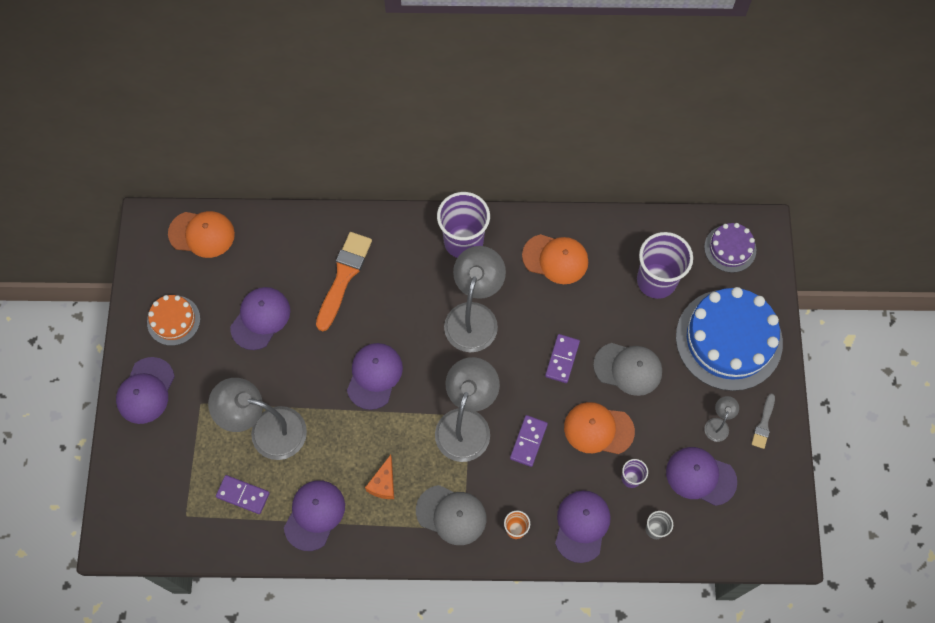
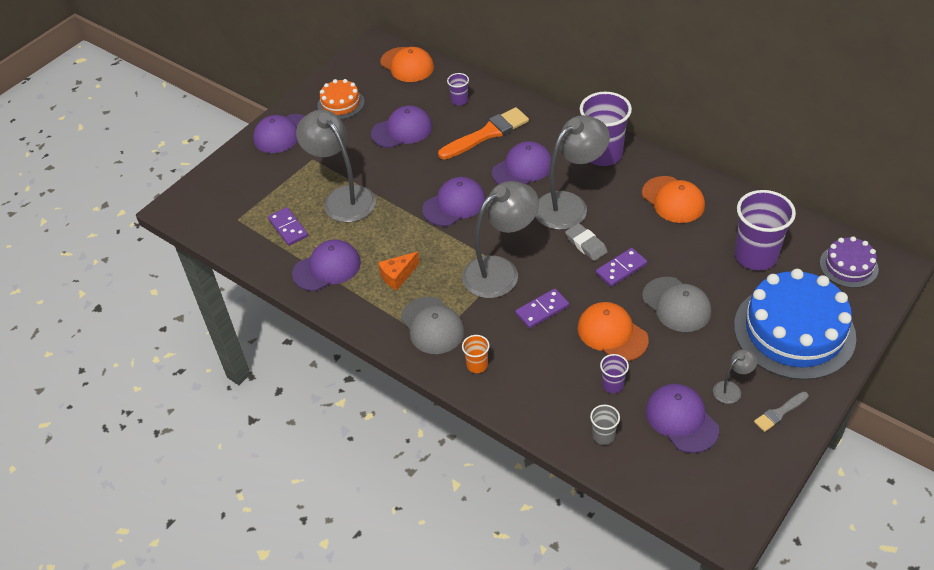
camera: 40 degrees right, 20 degrees down
purple cap [555,490,611,563] -> purple cap moved to [492,141,552,185]
none -> purple cup [447,73,469,105]
none -> grey eraser [565,223,608,261]

